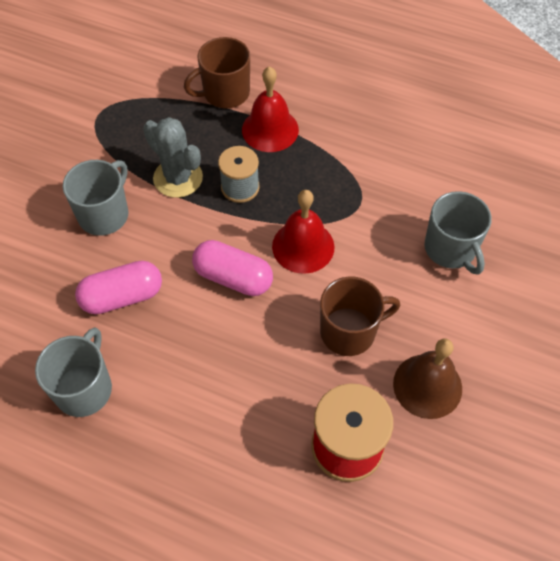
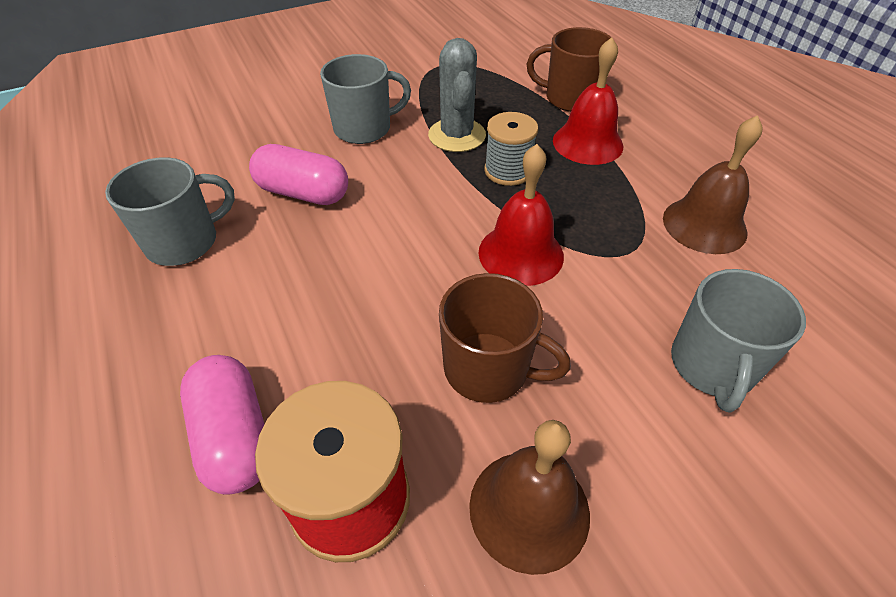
camera: 40 degrees right, 10 degrees down
pink capsule [192,240,273,296] -> pink capsule moved to [180,355,265,495]
none -> brown bell [663,115,763,254]

